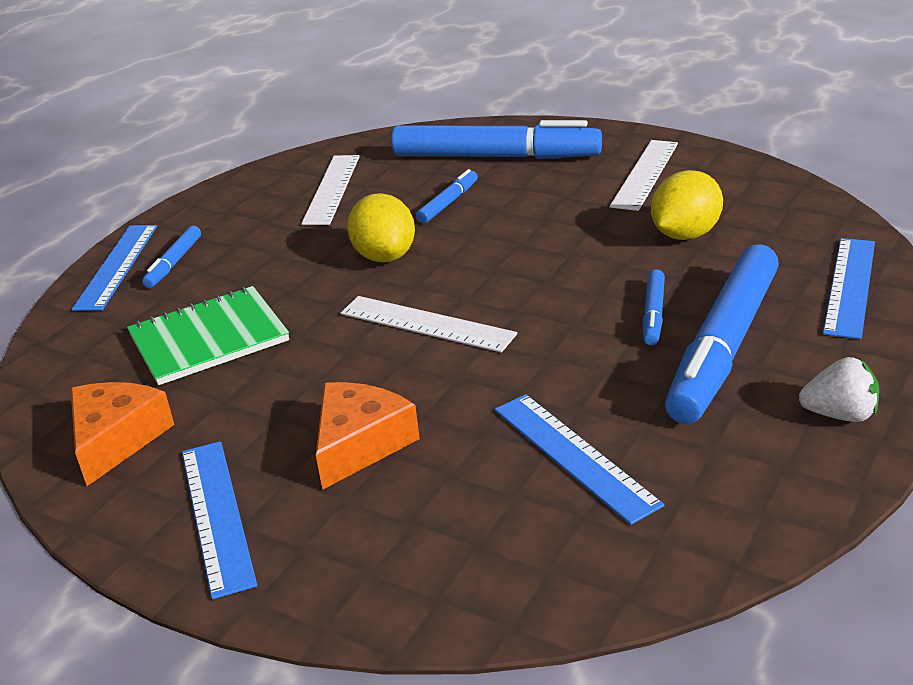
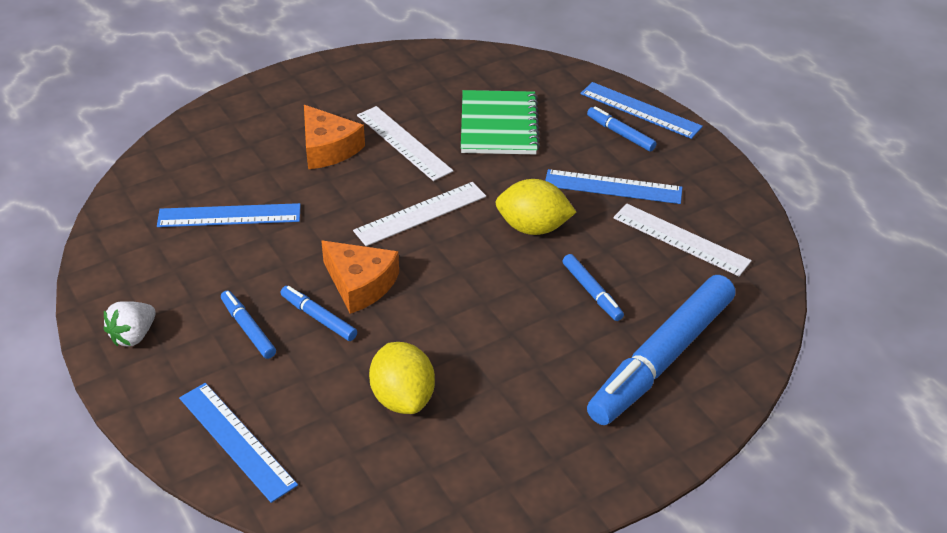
camera: 115 degrees right, 10 degrees up
orange cheese [70,382,174,486] -> orange cheese moved to [321,241,399,314]
blue ruler [182,441,257,599] -> blue ruler moved to [545,169,683,204]
white ruler [610,140,678,211] -> white ruler moved to [357,106,453,181]
blue marker [665,244,779,424] -> blue marker [221,291,276,359], size x0.44

